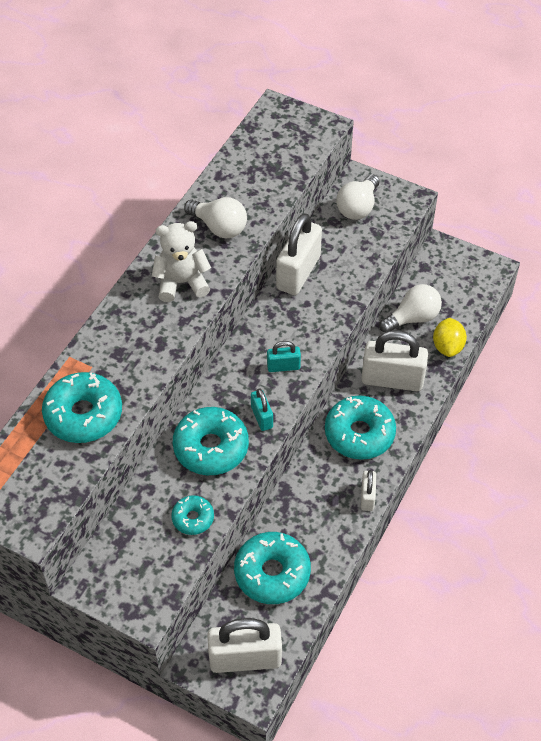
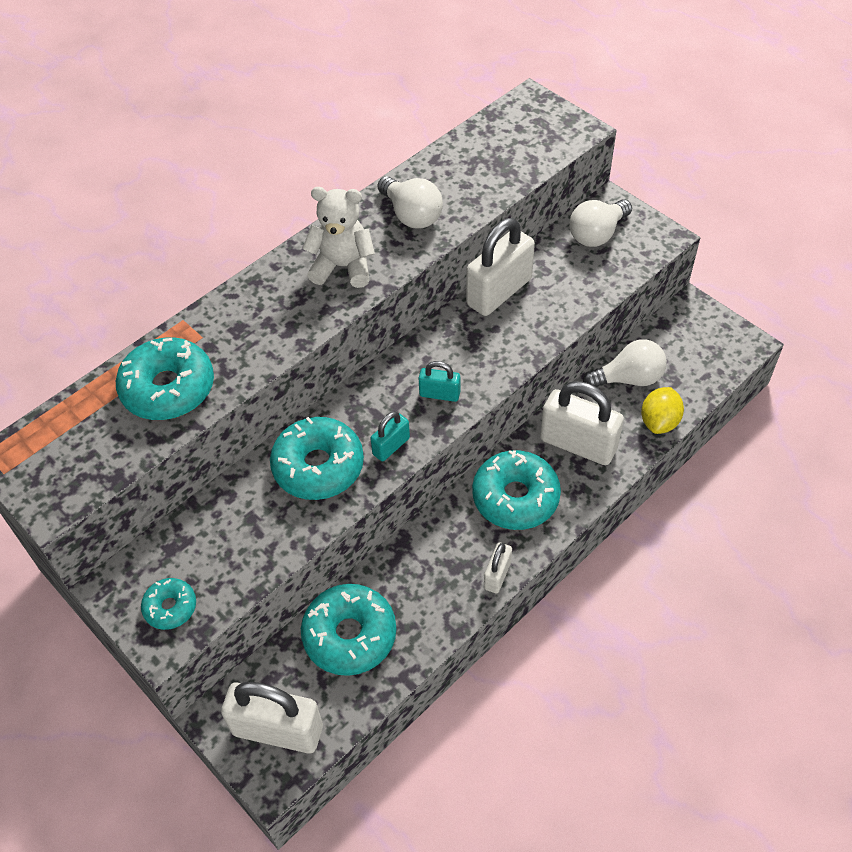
camera: 20 degrees right, 0 degrees up
turquoise donut [171,495,214,535] -> turquoise donut moved to [141,578,196,630]
turquoise padlock [251,389,273,431] -> turquoise padlock turned 45 degrees clockwise [370,411,410,461]

